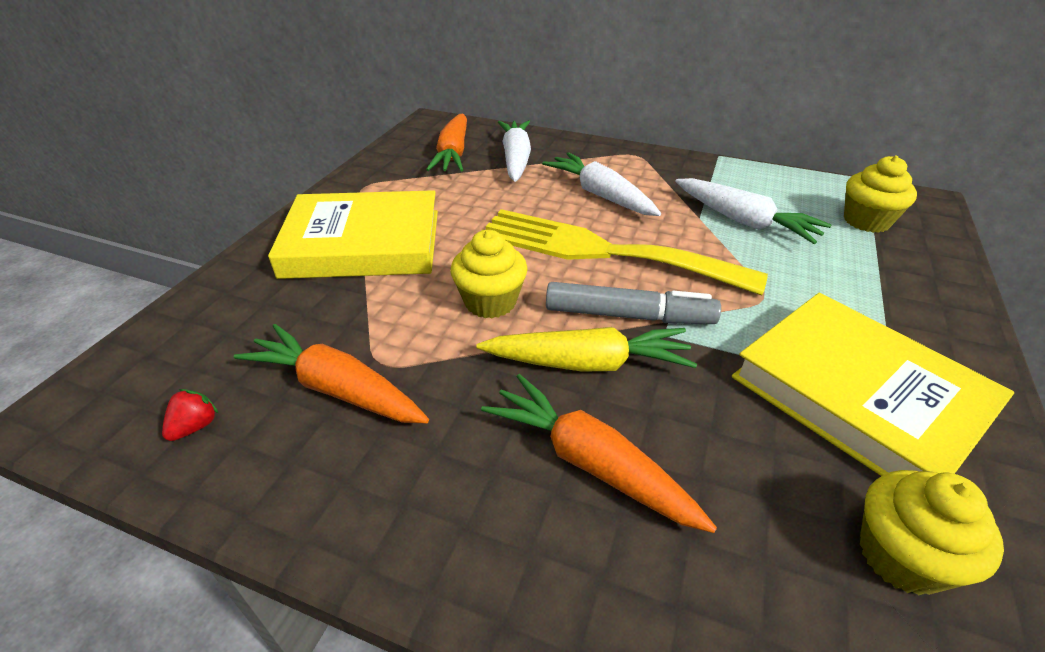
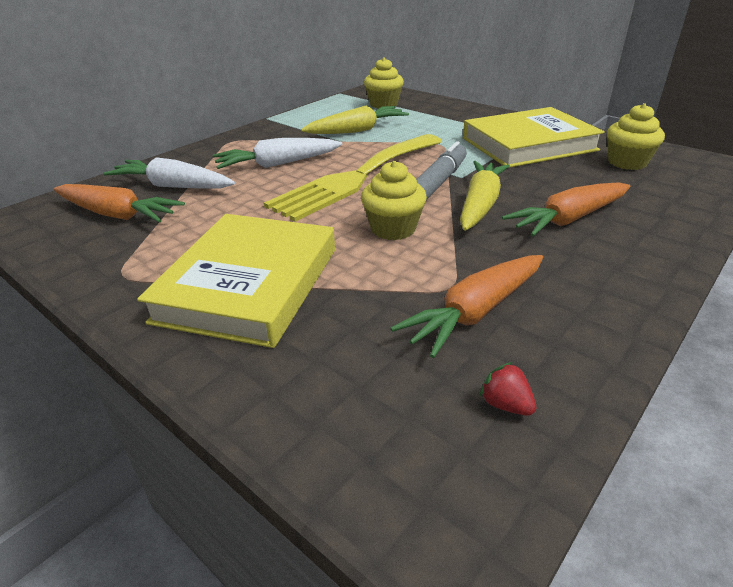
camera: 70 degrees left, 5 degrees down
white carrot [675,178,831,244] -> yellow carrot [301,106,409,134]

